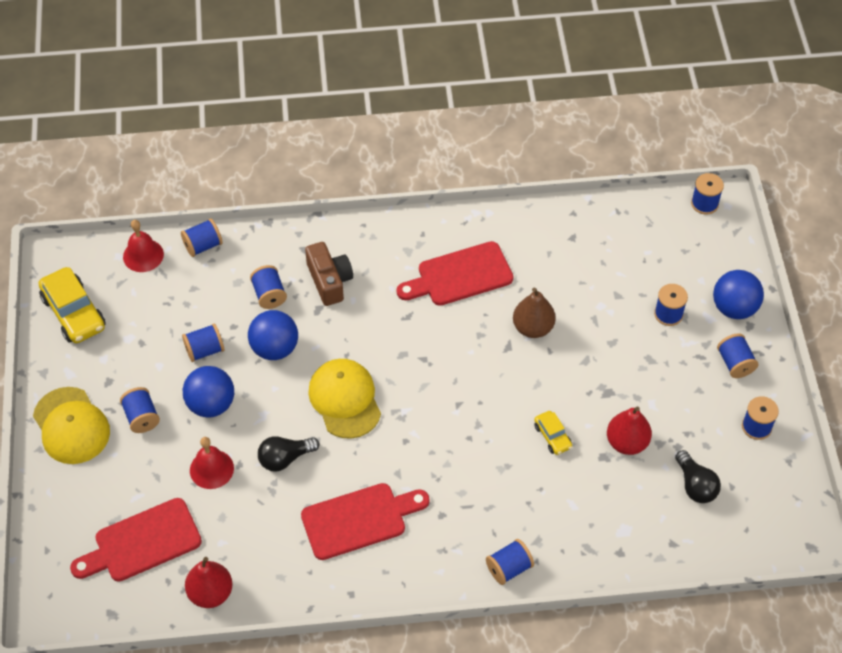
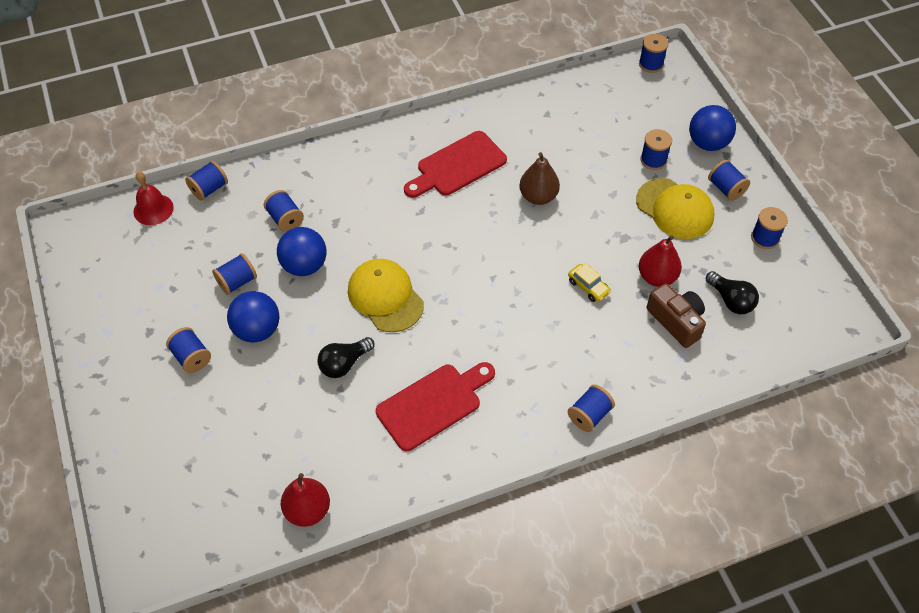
camera: 15 degrees left, 0 degrees up
yellow cap [33,387,110,464] -> yellow cap moved to [636,178,714,239]
yellow car [38,267,106,343] -> none
red cutting board [70,498,202,582] -> none
red bell [190,437,234,489] -> none
brown camera [305,242,353,306] -> brown camera moved to [647,283,706,348]

